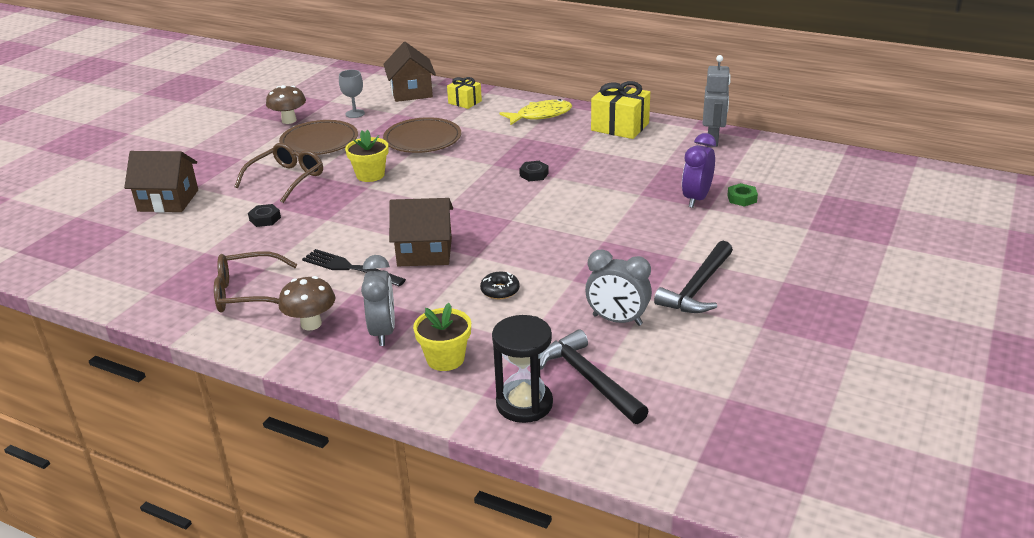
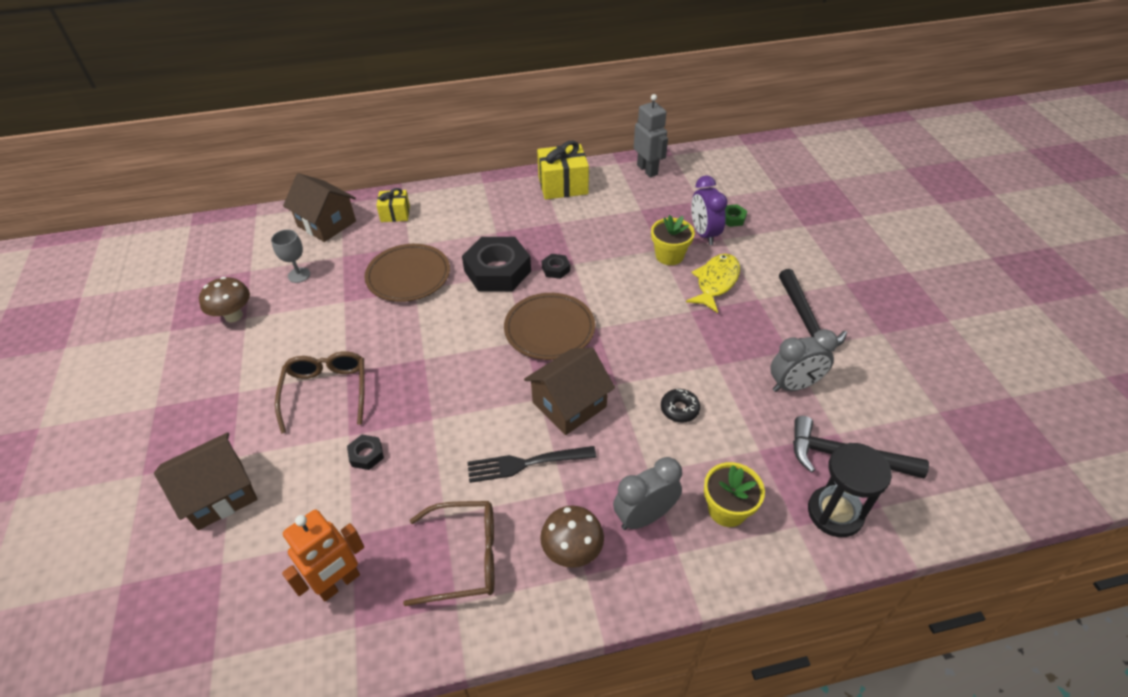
camera: 40 degrees left, 15 degrees up
brown glasses [214,251,297,312] -> brown glasses turned 135 degrees counterclockwise [403,501,494,606]
brown plate [279,120,358,155] -> brown plate moved to [504,293,595,360]
yellow flower pot [345,130,388,182] -> yellow flower pot moved to [651,215,695,265]
grey clock [361,255,395,346] -> grey clock turned 75 degrees counterclockwise [613,457,682,530]
yellow fish [500,99,572,126] -> yellow fish moved to [686,254,740,313]
none -> orange robot [282,509,364,602]
none -> black nut [462,237,531,291]

